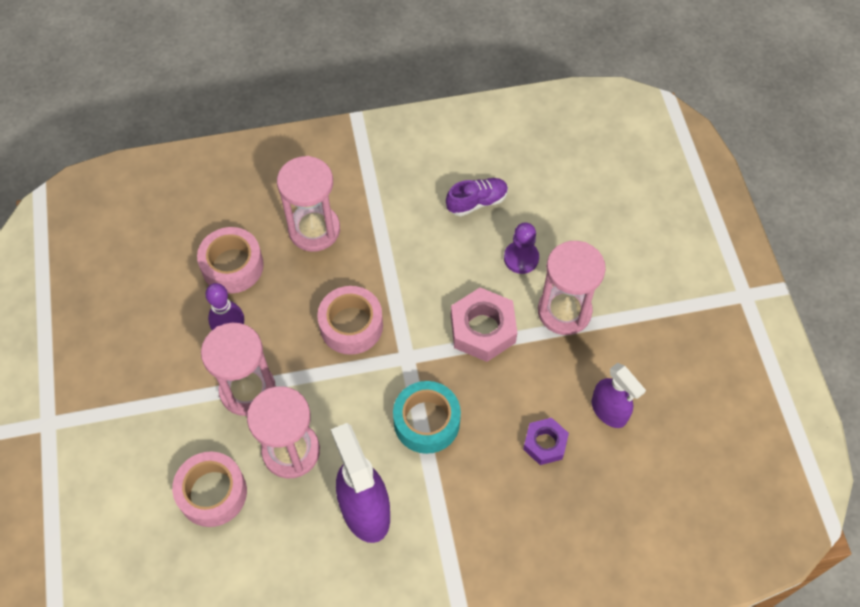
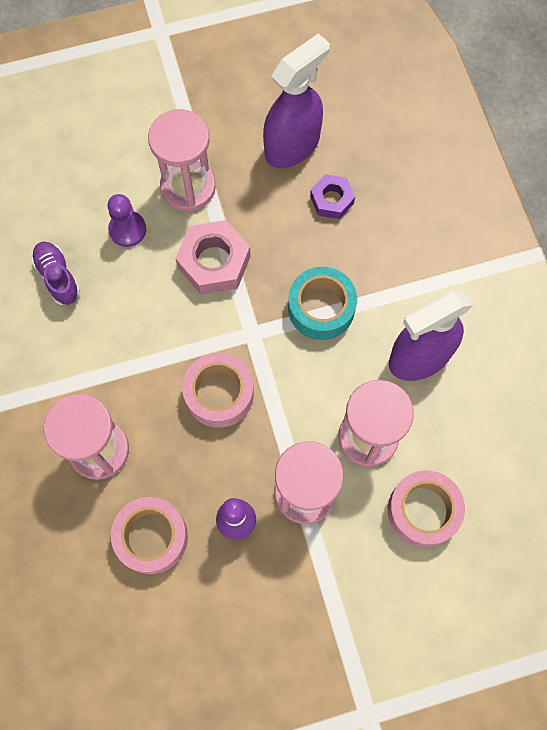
camera: 95 degrees left, 10 degrees up
purple spray bottle [591,363,646,428] -> purple spray bottle [263,33,330,168], size x1.55

